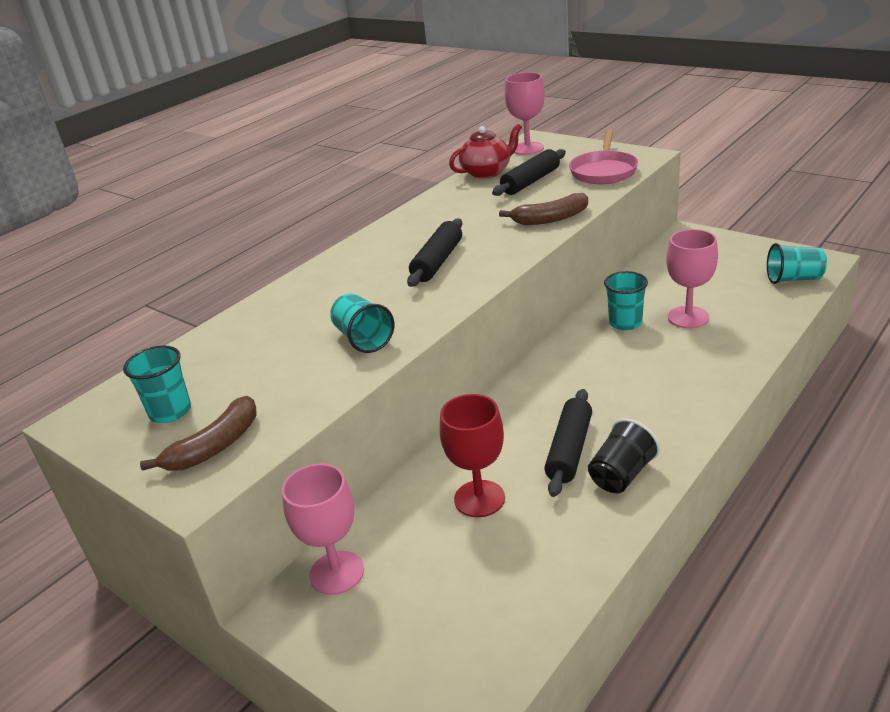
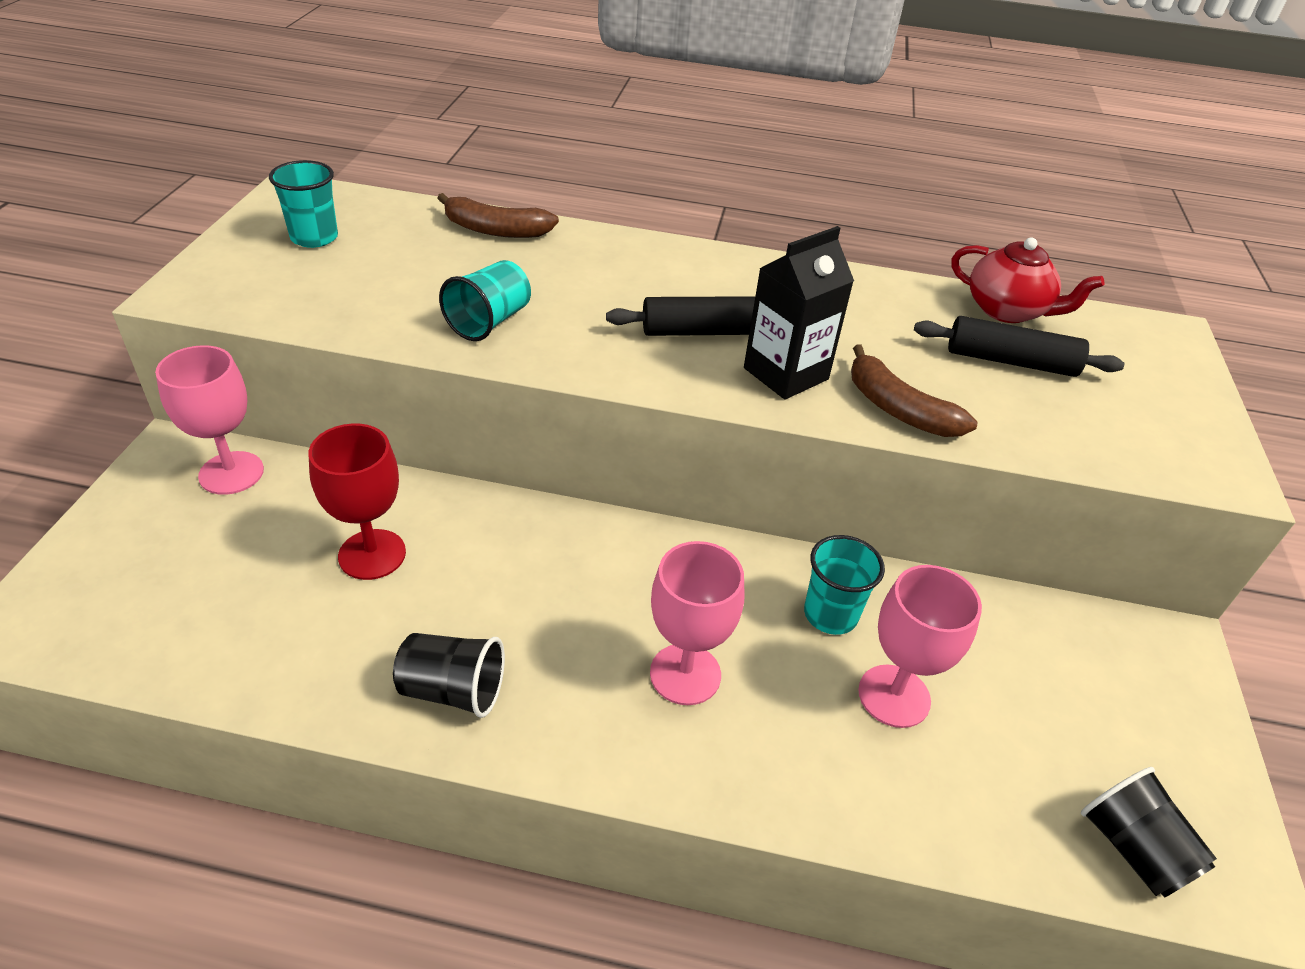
camera: 55 degrees right, 10 degrees up
brown banana [140,396,256,471] -> brown banana moved to [438,193,559,238]
pink goblet [505,72,545,155] -> pink goblet moved to [650,541,744,705]
black rolling pin [544,389,592,497] -> none
pink pan [569,130,638,184] -> none
turquoise cup [767,243,827,284] -> black cup [1081,767,1217,897]
none -> black carton [744,226,854,399]

